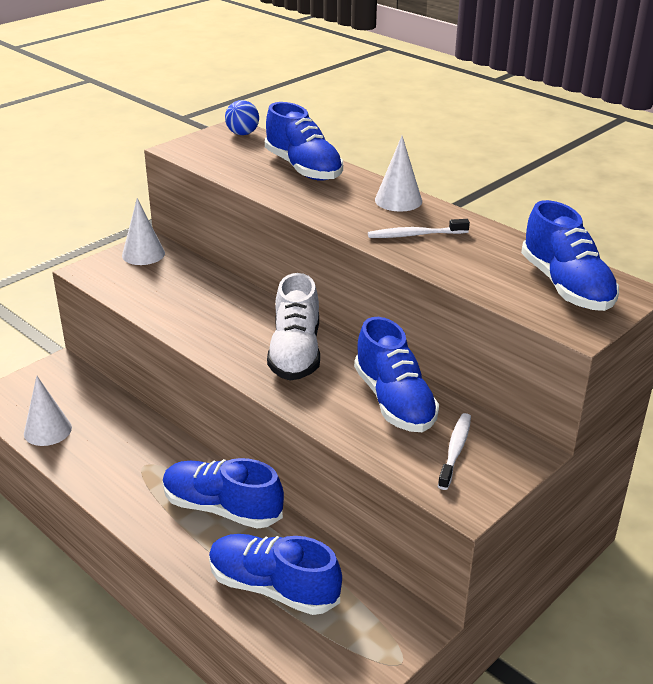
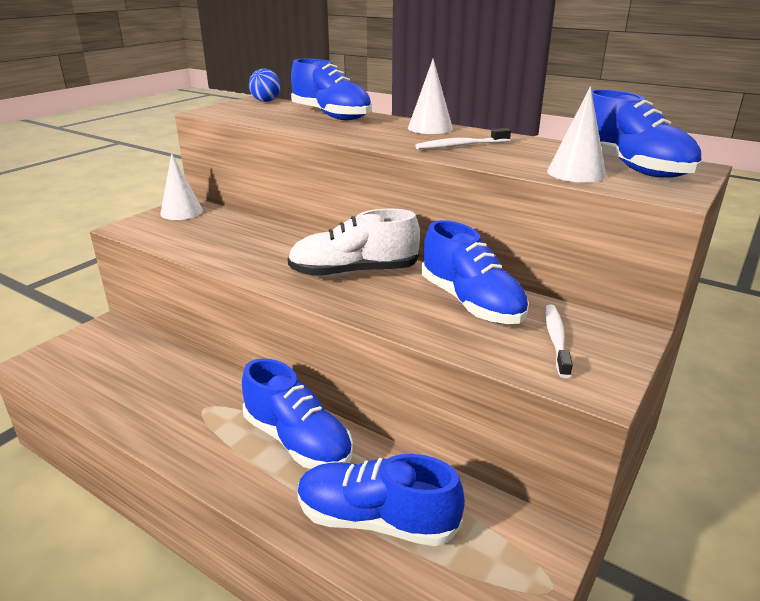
camera: 10 degrees left, 5 degrees down
white cone [24,376,72,446] -> white cone moved to [547,86,606,182]
blue shoe [163,458,284,529] -> blue shoe turned 150 degrees counterclockwise [242,358,353,469]
white shoe [267,273,320,381] -> white shoe turned 90 degrees clockwise [288,208,420,277]

